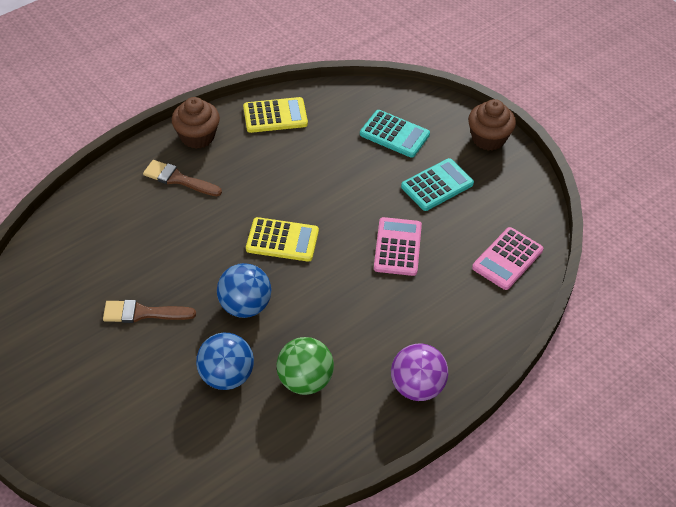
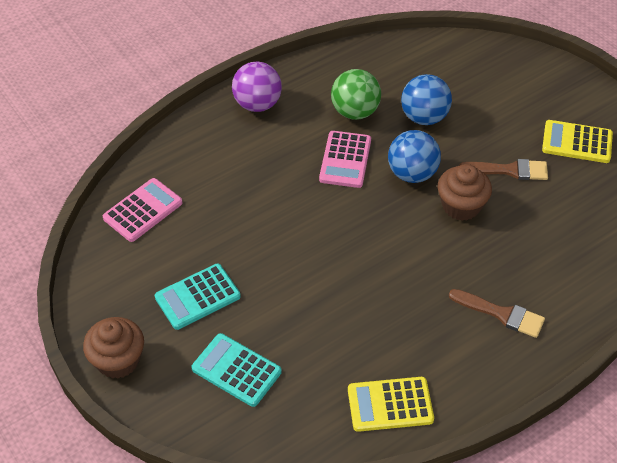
camera: 175 degrees left, 0 degrees up
brown cupcake [171,97,220,149] -> brown cupcake moved to [438,164,492,221]
yellow calculator [246,217,319,262] -> yellow calculator moved to [542,120,613,163]
pink calculator [374,217,422,276] -> pink calculator moved to [319,131,371,188]

